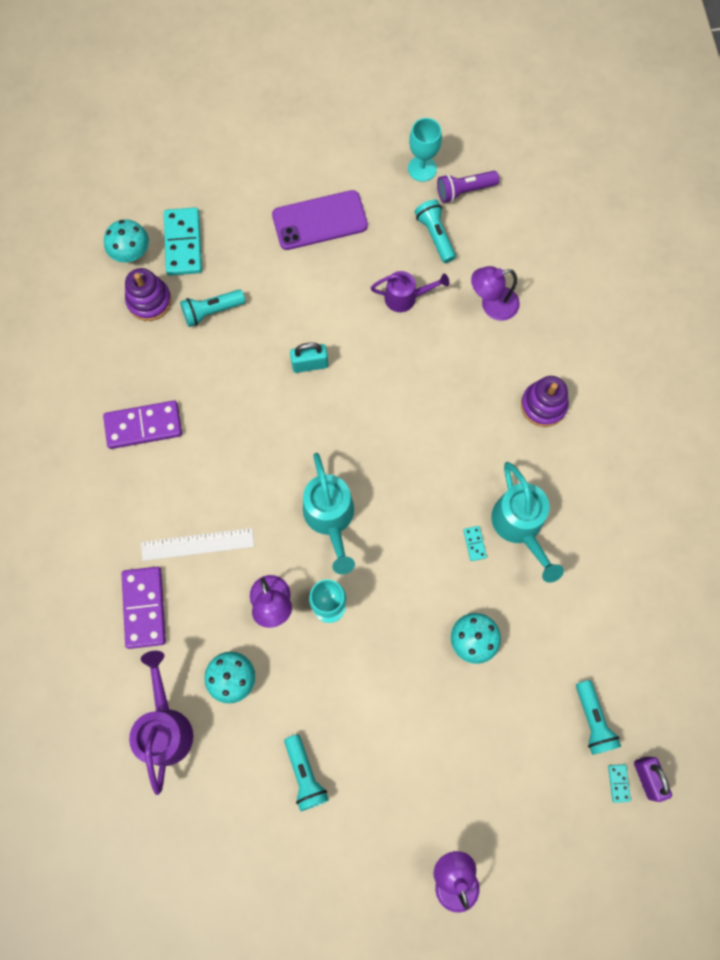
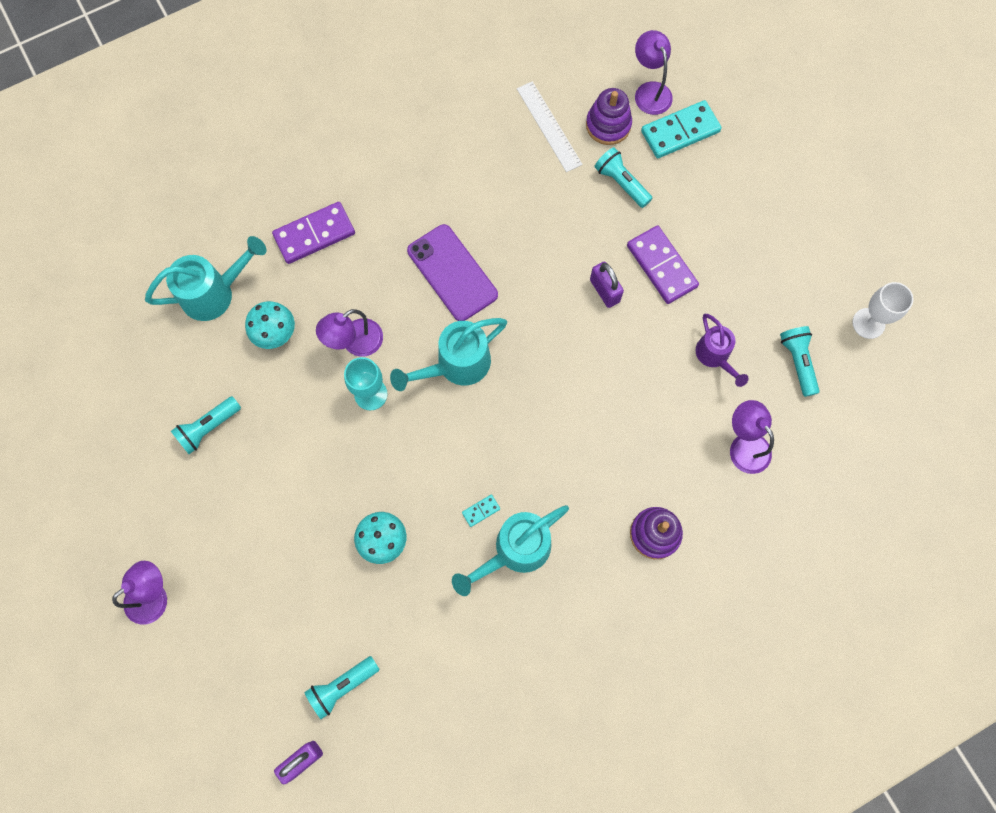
camera: 70 degrees right, 0 degrees up
purple domino [103,400,182,449] -> purple domino moved to [627,225,699,304]
turquoise mushroom [104,219,149,262] -> purple lamp [635,30,673,115]
purple watering can [129,651,193,795] -> turquoise watering can [145,236,266,321]
white ruler [141,528,254,561] -> white ruler moved to [517,81,582,172]
purple phone [272,190,368,250] -> purple phone moved to [407,224,498,321]
turquoise padlock [290,342,328,373] -> purple padlock [590,262,624,308]
turquoise goblet [408,118,442,182] -> white goblet [852,282,913,339]
turquoise flashlight [415,200,456,263] -> turquoise flashlight turned 60 degrees counterclockwise [780,326,820,397]
purple flashlight [437,171,499,203] -> none
turquoise domino [608,764,631,803] -> none

